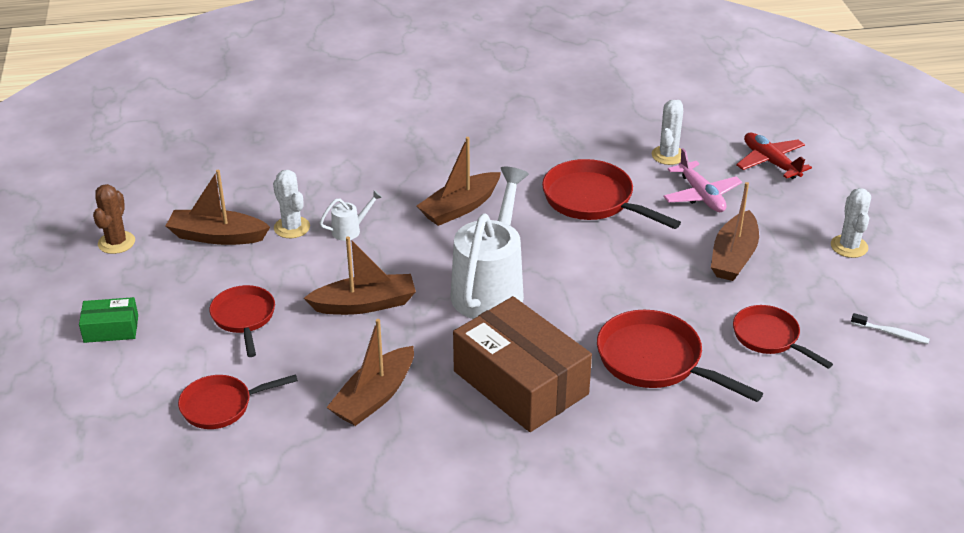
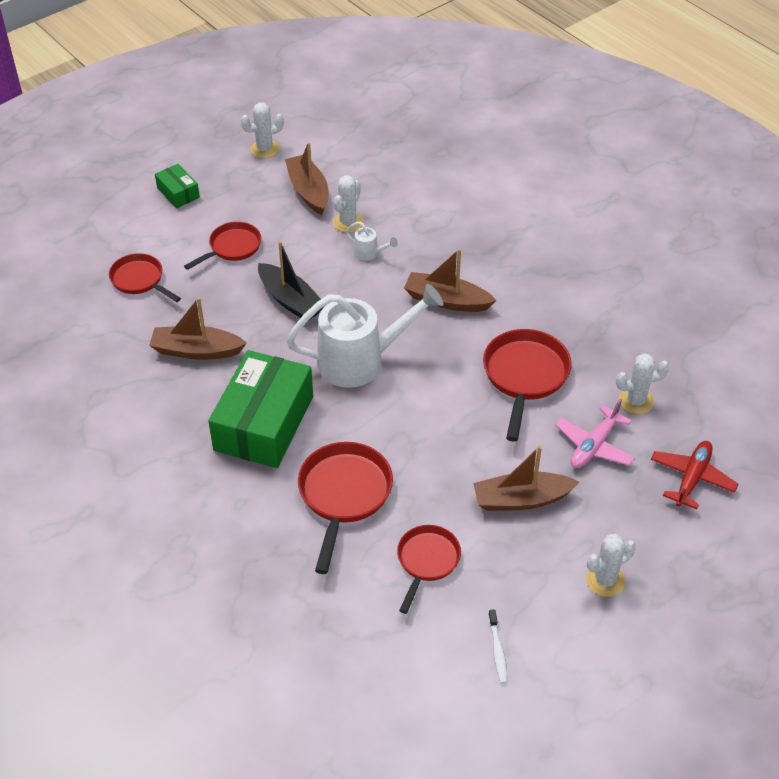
camera: 60 degrees right, 10 degrees up
brown cactus [93,184,135,254] -> white cactus [241,102,284,158]
brown boat [304,236,416,315] -> black boat [258,241,326,320]
brown box [453,296,592,432] -> green box [208,350,313,468]

